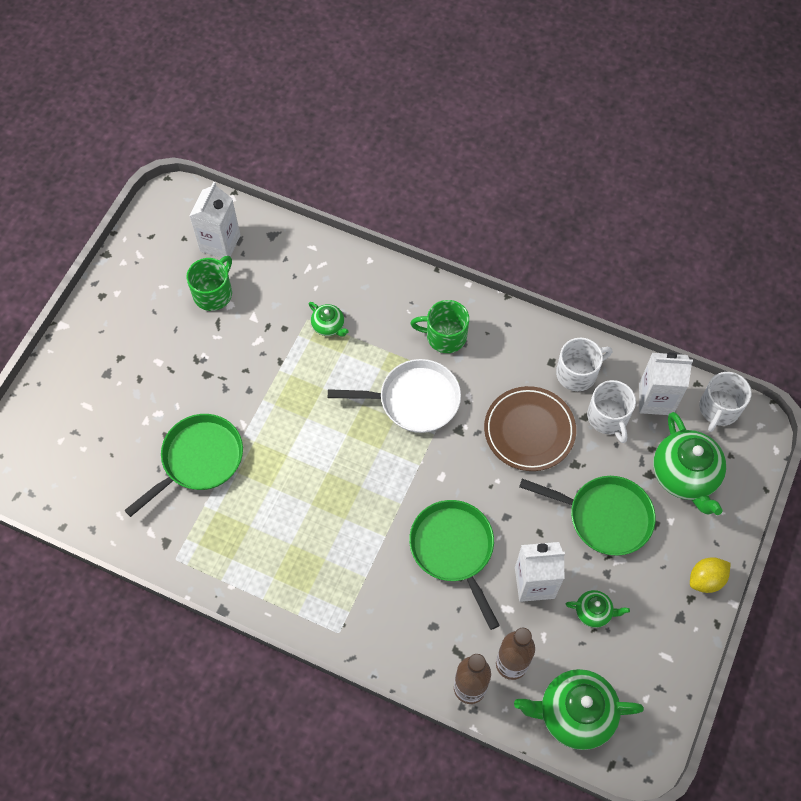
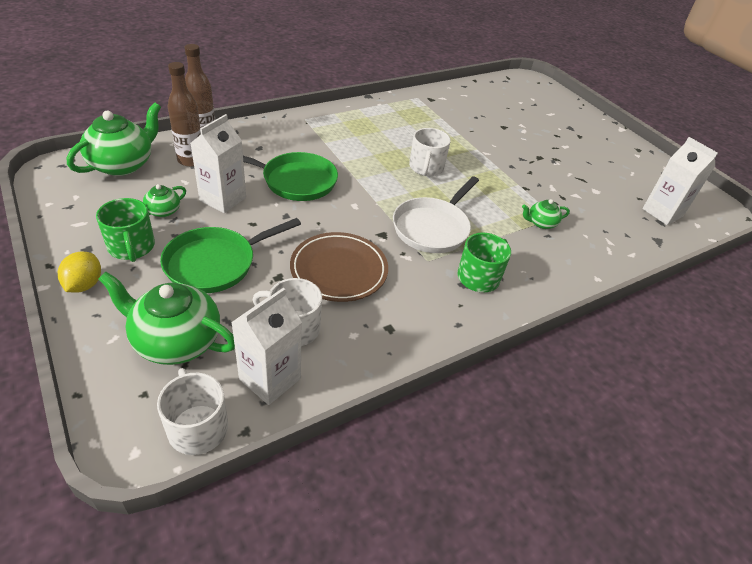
camera: 120 degrees right, 20 degrees down
green pan [124,414,243,517] -> none
green mug [186,256,232,311] -> green mug moved to [96,198,155,262]
white mug [556,338,612,391] -> white mug moved to [409,128,451,176]

